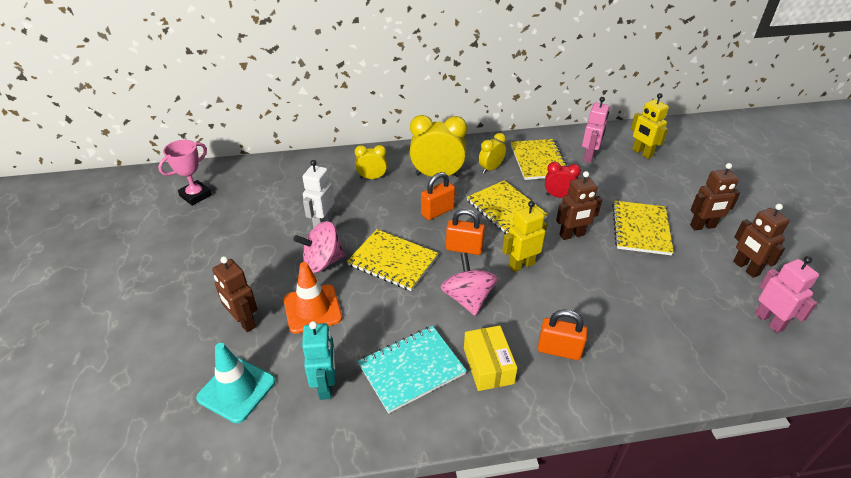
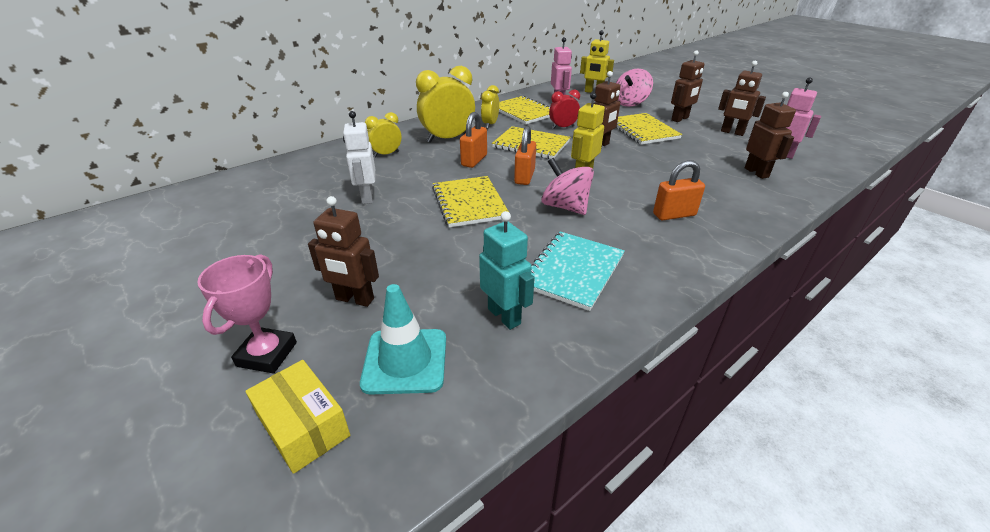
camera: 30 degrees left, 5 degrees down
pink trophy [158,140,212,206] -> pink trophy moved to [197,254,297,373]
orange traffic cone [284,262,342,334] -> none
pink spinning top [293,221,345,273] -> pink spinning top moved to [616,69,653,107]
yellow notebook [347,229,438,291] -> yellow notebook turned 75 degrees clockwise [432,176,509,228]
orange padlock [446,209,485,255] -> orange padlock turned 60 degrees counterclockwise [514,126,536,185]
yellow box [464,326,517,391] -> yellow box moved to [245,360,350,474]
none -> brown robot [745,92,796,179]

